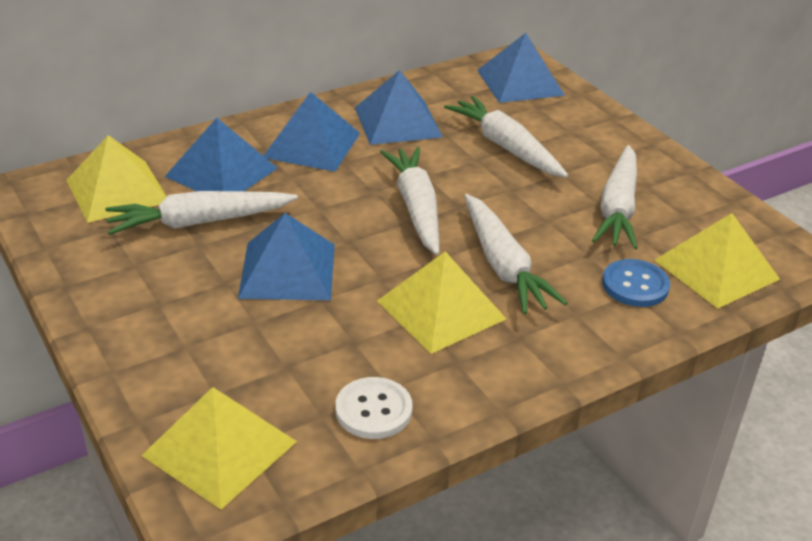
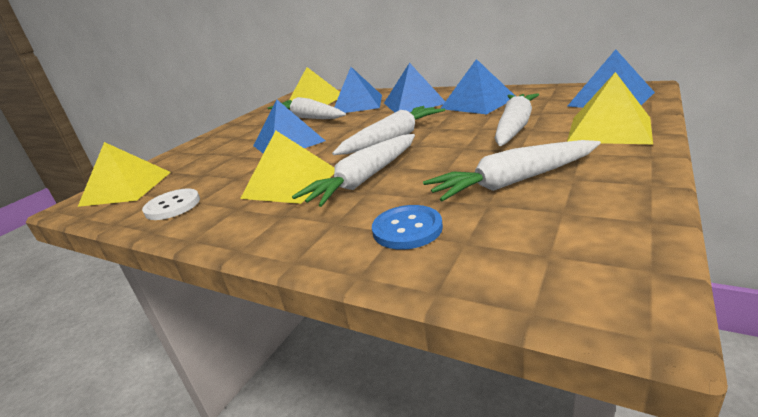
camera: 65 degrees right, 10 degrees down
yellow pyramid [654,213,780,309] -> yellow pyramid moved to [567,72,653,144]

